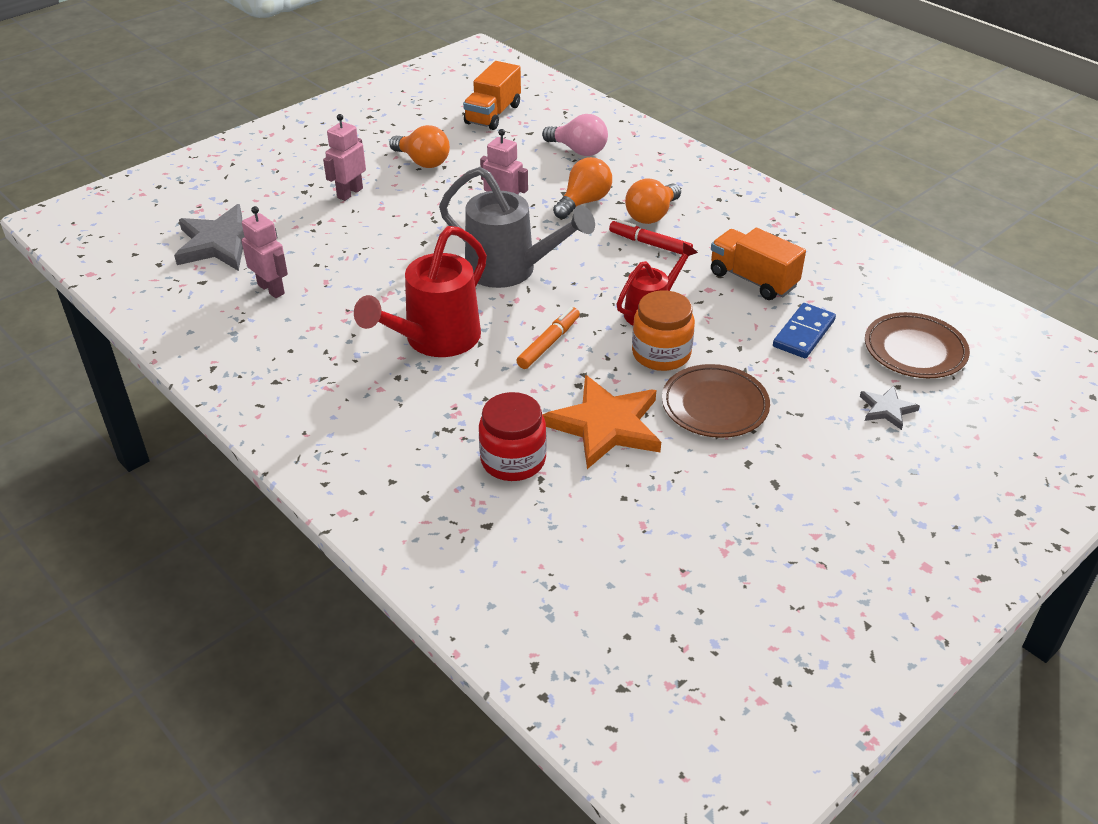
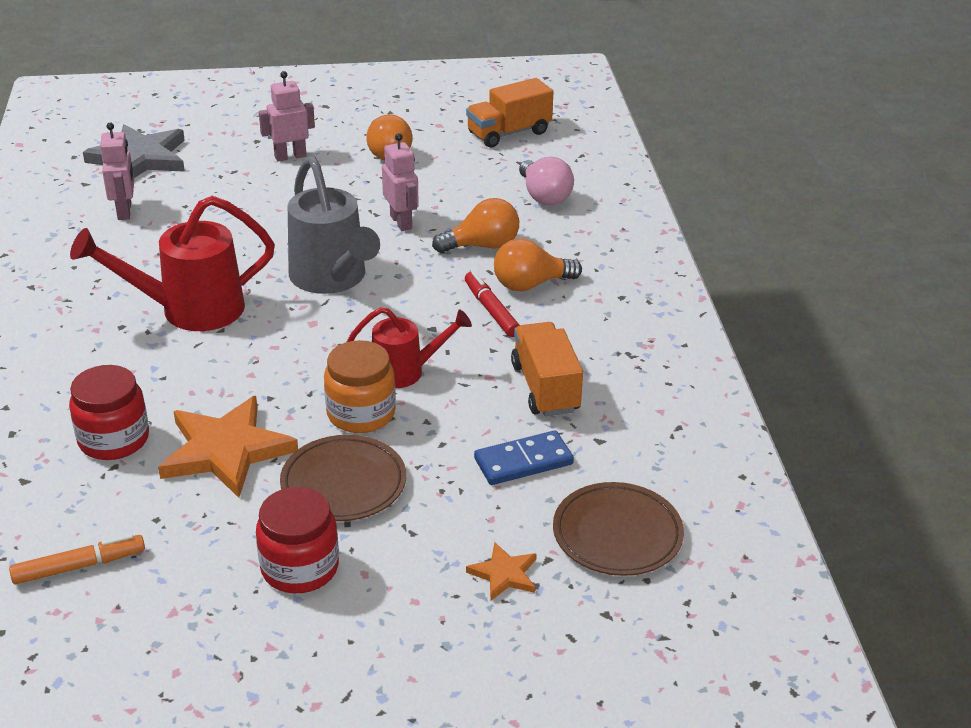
camera: 35 degrees right, 5 degrees down
orange marker [516,307,580,369] -> orange marker moved to [9,534,145,585]
grey star [860,386,920,430] -> orange star [466,542,537,601]
none -> red jar [256,487,339,593]

